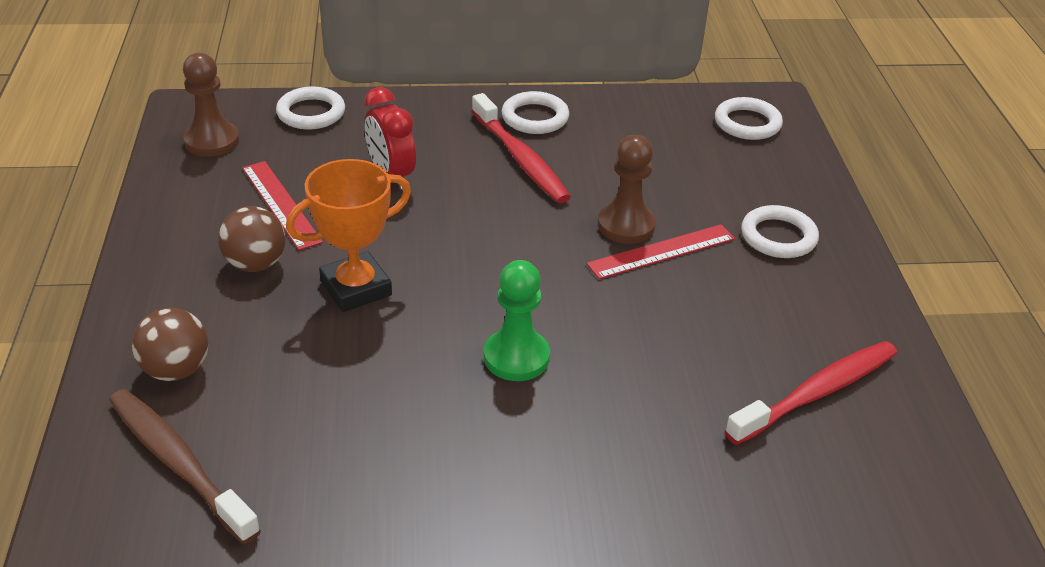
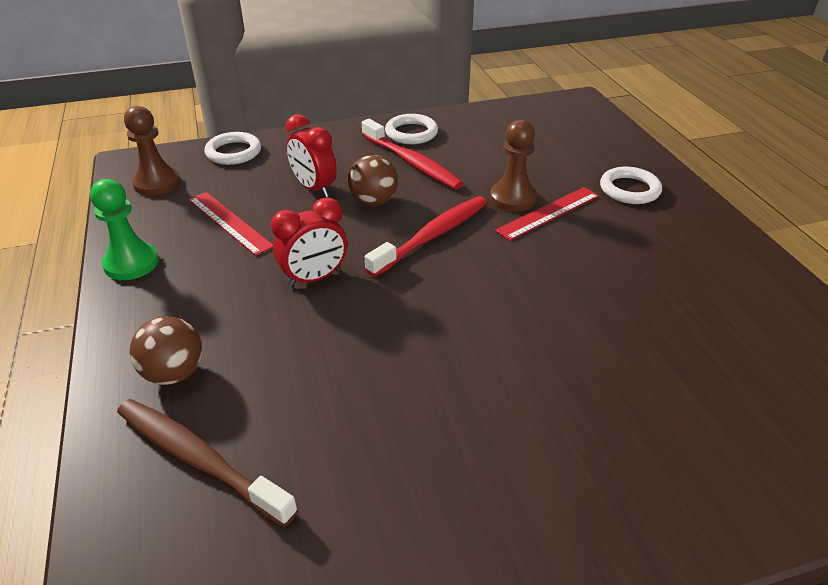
camera: 10 degrees left, 0 degrees up
brown ball [218,206,285,272] -> brown ball moved to [348,155,398,206]
orange trophy [286,159,411,312] -> red clock [271,197,347,287]
green pawn [484,260,550,381] -> green pawn moved to [90,179,159,280]
white ring [715,97,783,140] -> none
red toothbrush [725,341,897,445] -> red toothbrush moved to [365,196,487,277]

